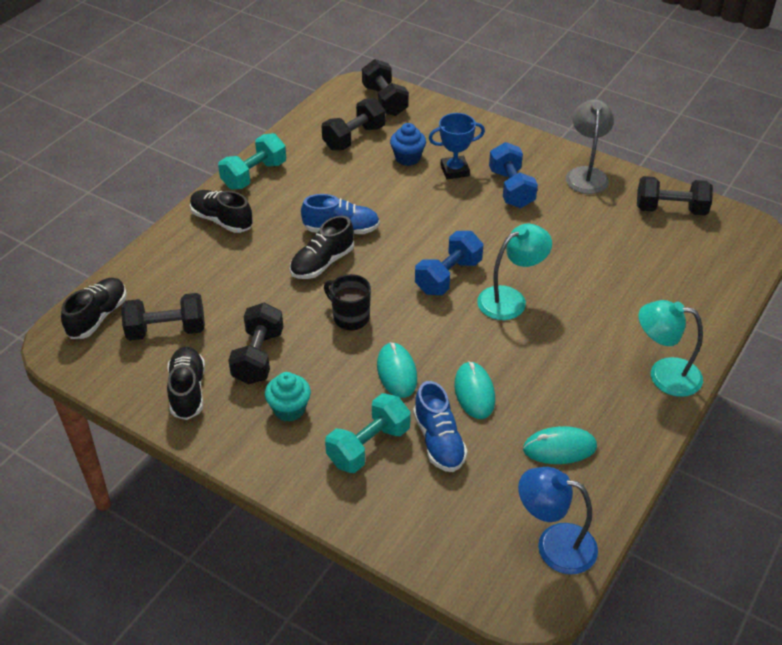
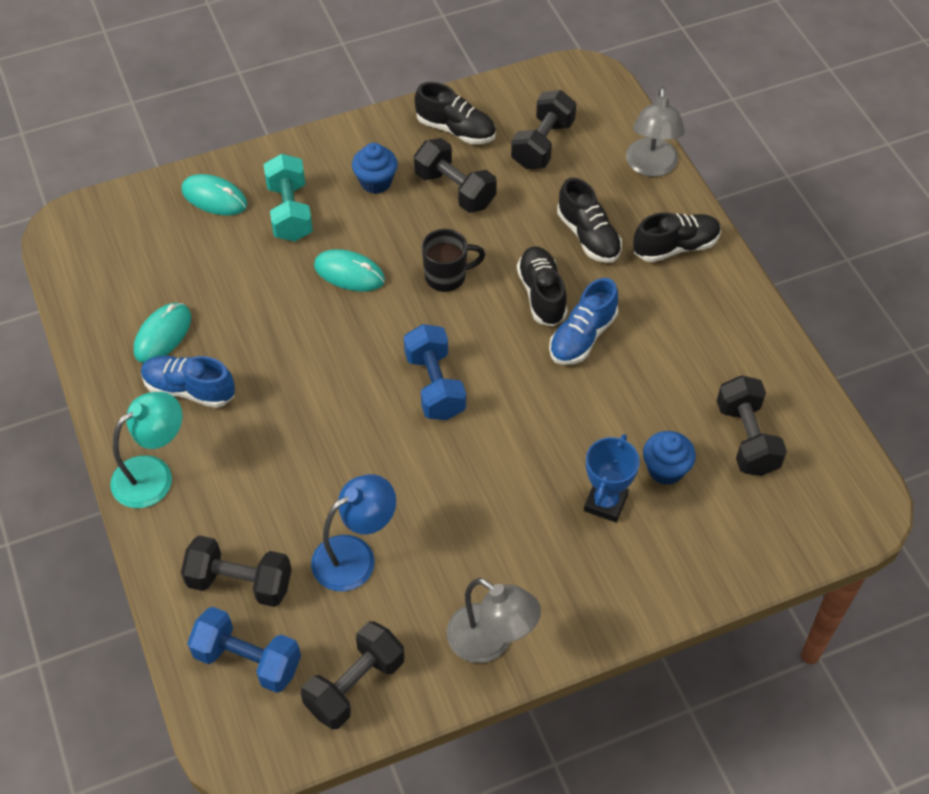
camera: 125 degrees right, 10 degrees up
black shoe [61,278,127,339] -> black shoe moved to [557,178,622,263]
turquoise dumbbell [218,133,286,189] -> none
turquoise cupcake [265,372,311,422] -> blue cupcake [352,143,398,194]
black dumbbell [362,59,409,116] -> black dumbbell moved to [181,535,292,607]
blue shoe [413,381,468,472] -> blue shoe moved to [141,356,235,408]
turquoise mouse [454,361,495,419] -> turquoise mouse moved to [182,174,247,216]
turquoise lamp [477,224,552,320] -> none
blue dumbbell [489,142,538,208] -> blue dumbbell moved to [188,607,301,693]
blue lamp [518,467,598,574] -> blue lamp moved to [311,474,396,591]
none -> grey lamp [626,87,685,177]

